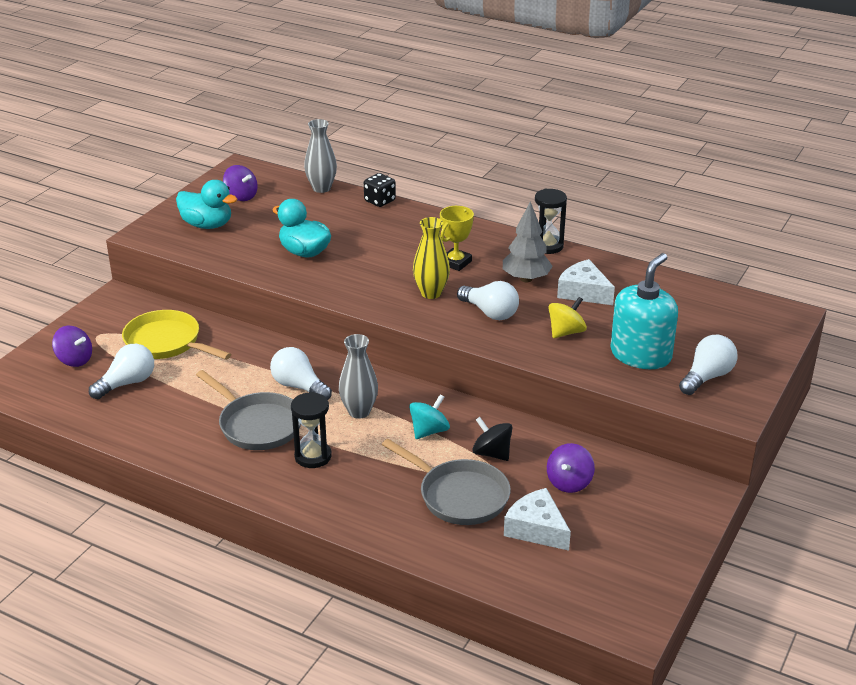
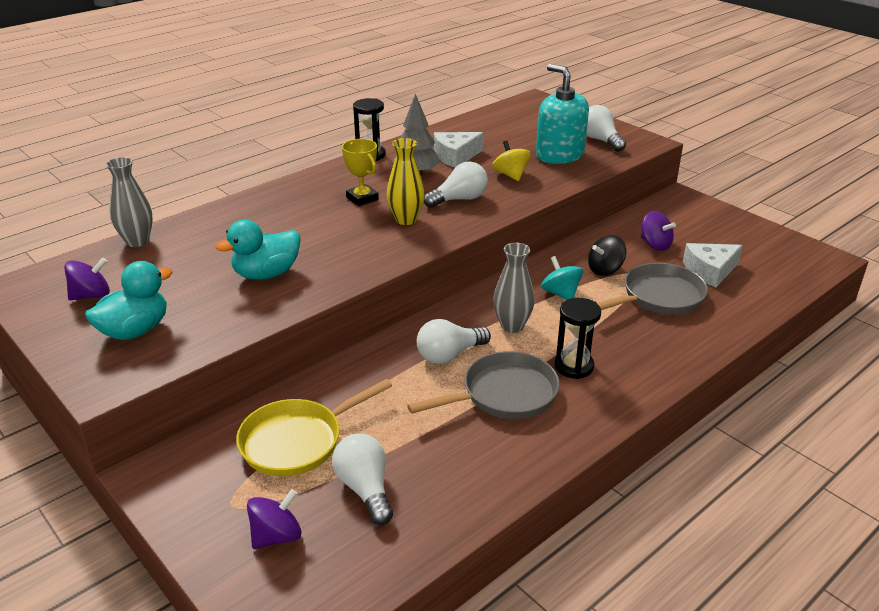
camera: 70 degrees left, 0 degrees up
black dice [364,173,396,207] -> none

